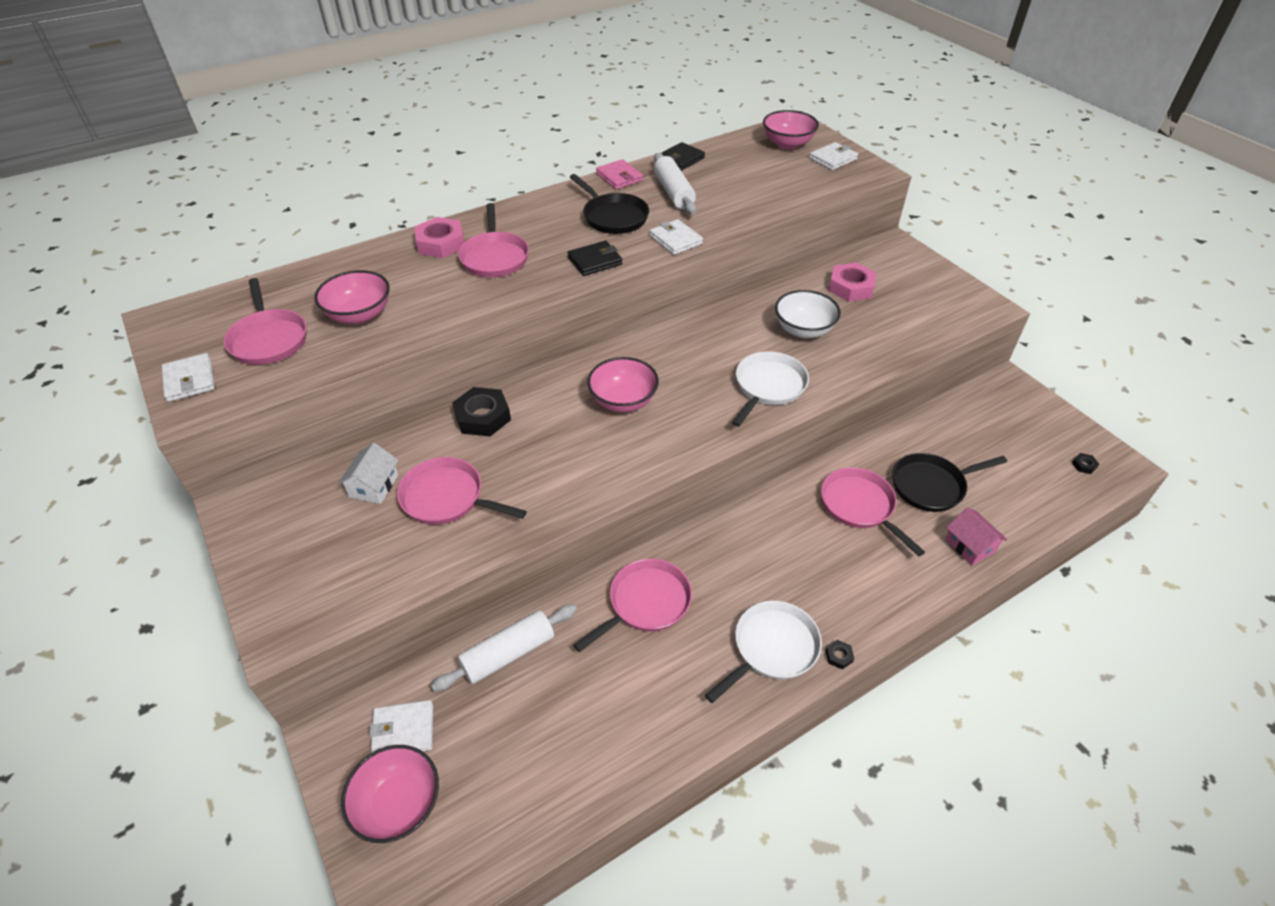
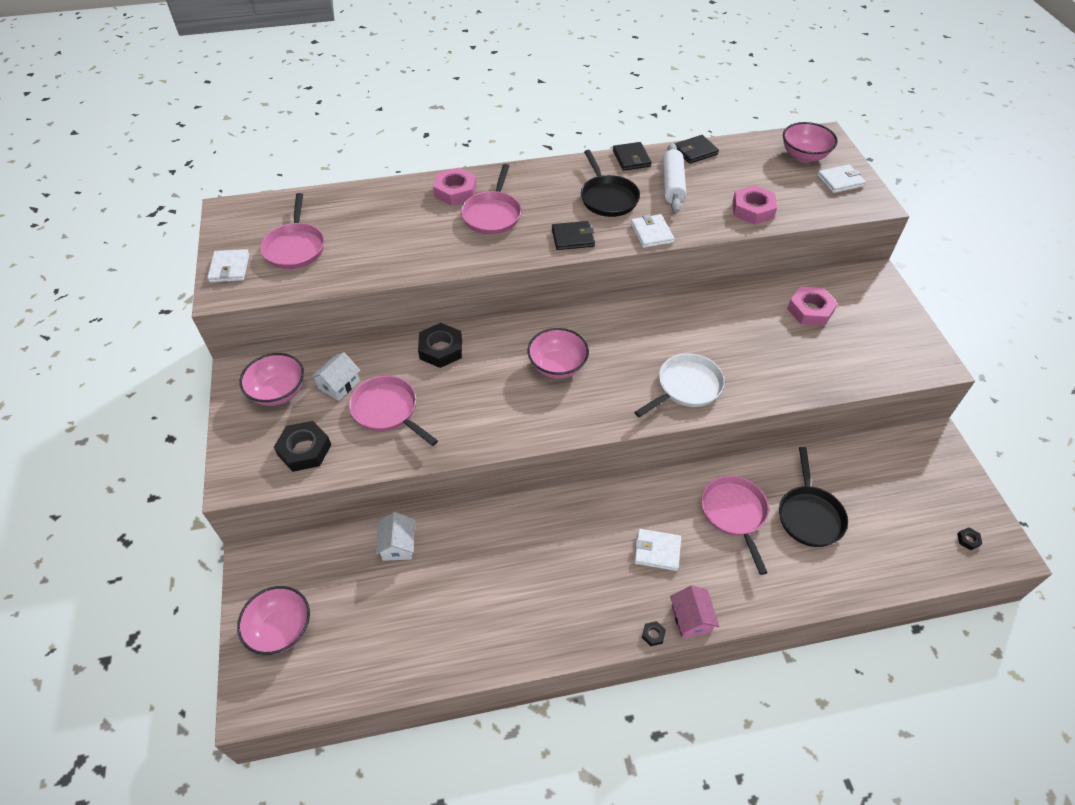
camera: 20 degrees right, 5 degrees up
pink bowl [314,270,390,324] -> pink bowl moved to [240,353,304,406]
white wallet [369,700,433,753] -> white wallet moved to [634,529,681,571]
white rolling pin [431,604,577,692] -> white house [376,512,415,561]
pink pan [573,559,692,652] -> none
pink wallet [596,159,643,189] -> black wallet [613,142,652,171]
white pan [705,601,822,703] -> none
white bowl [775,290,841,338] -> none
black pan [892,453,1007,512] -> black pan turned 90 degrees counterclockwise [779,447,848,547]
pink house [945,507,1008,566] -> pink house moved to [670,585,720,638]
none -> black nut [274,421,331,472]
none -> pink nut [733,185,777,225]

